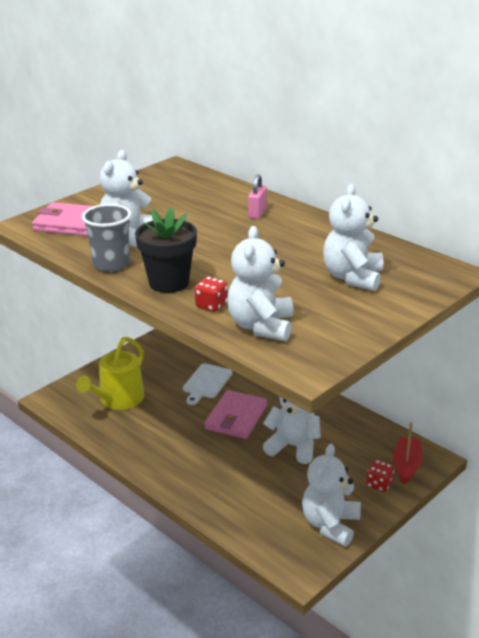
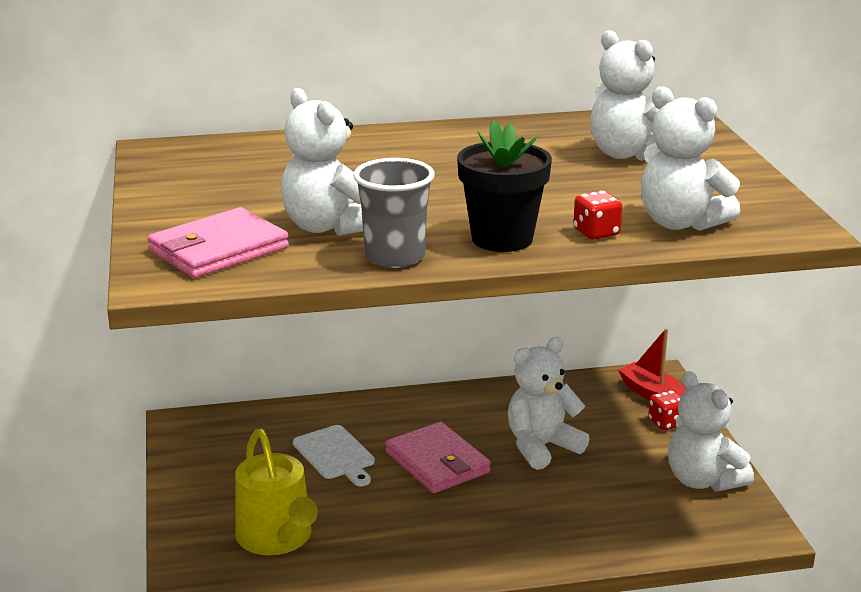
camera: 55 degrees left, 5 degrees down
pink padlock [248,174,267,219] -> none

